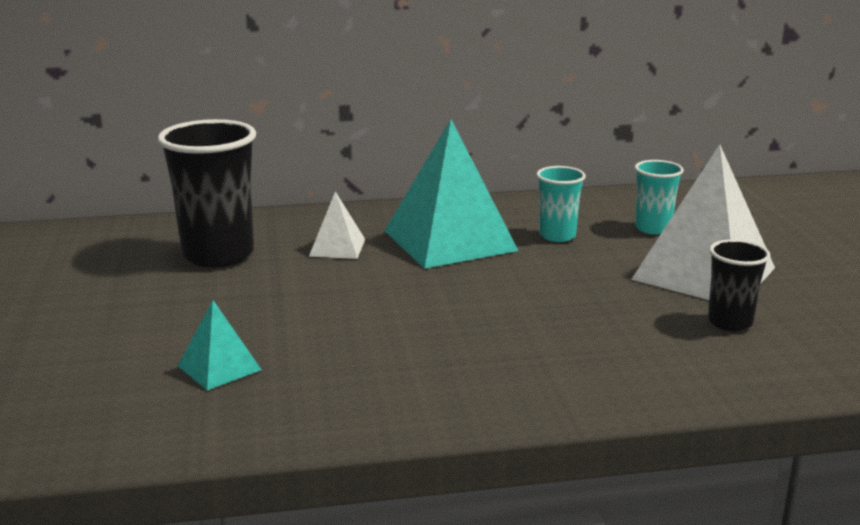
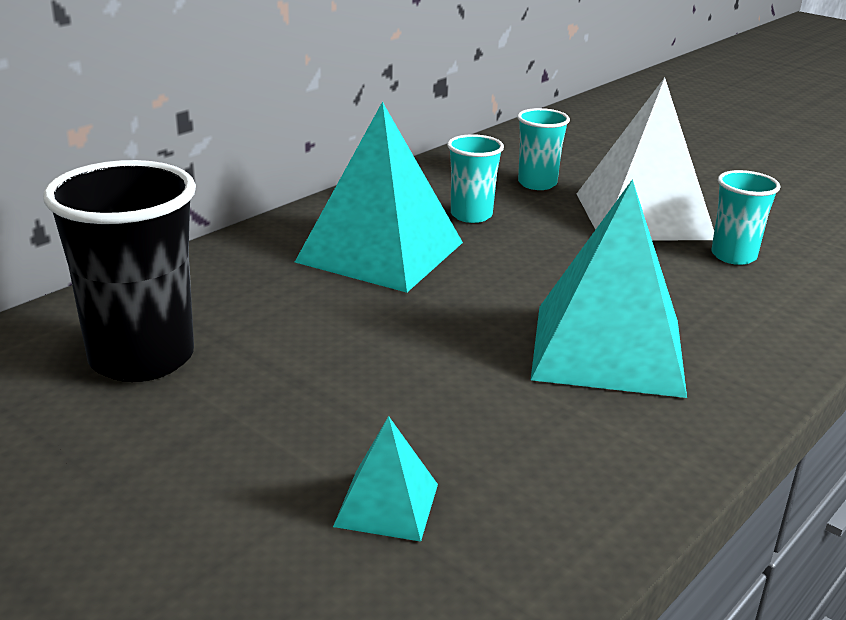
camera: 40 degrees left, 5 degrees up
white pyramid [309,191,365,259] -> none
black cup [708,239,771,331] -> turquoise cup [711,170,780,265]
none -> turquoise pyramid [531,179,687,398]

